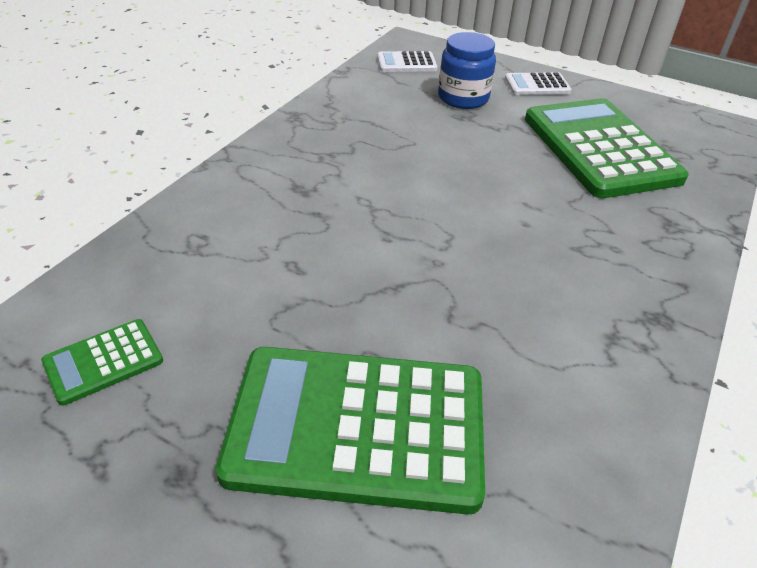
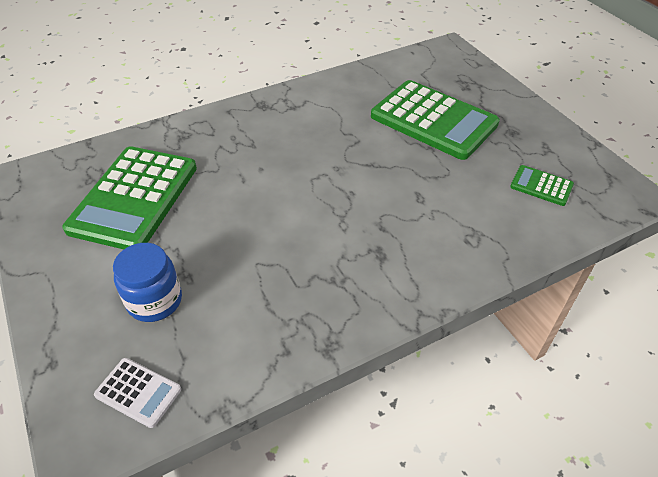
camera: 145 degrees left, 5 degrees up
green calculator [41,319,163,406] -> green calculator turned 150 degrees counterclockwise [510,165,574,206]
white calculator [505,72,572,95] -> none

